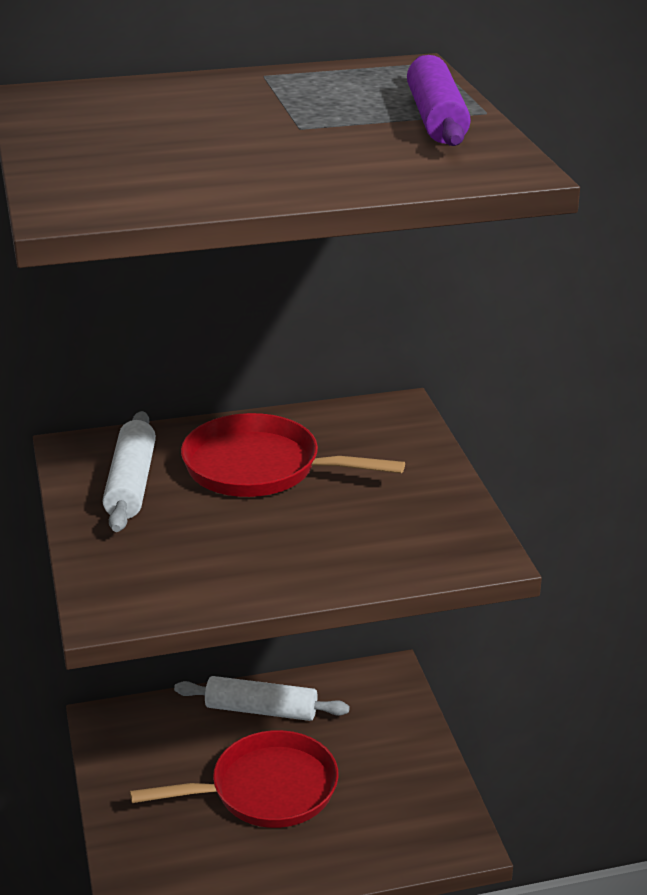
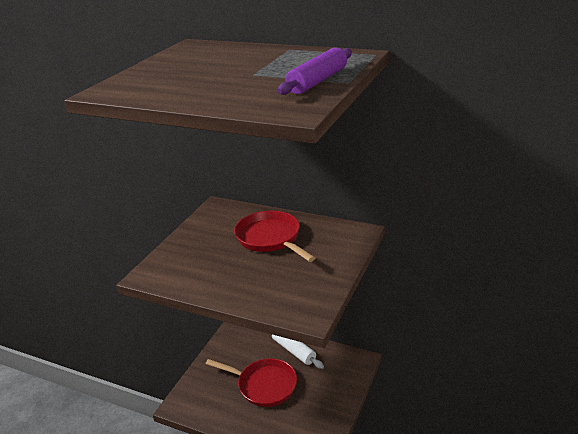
camera: 40 degrees right, 0 degrees up
white rolling pin [103,411,156,532] -> none

